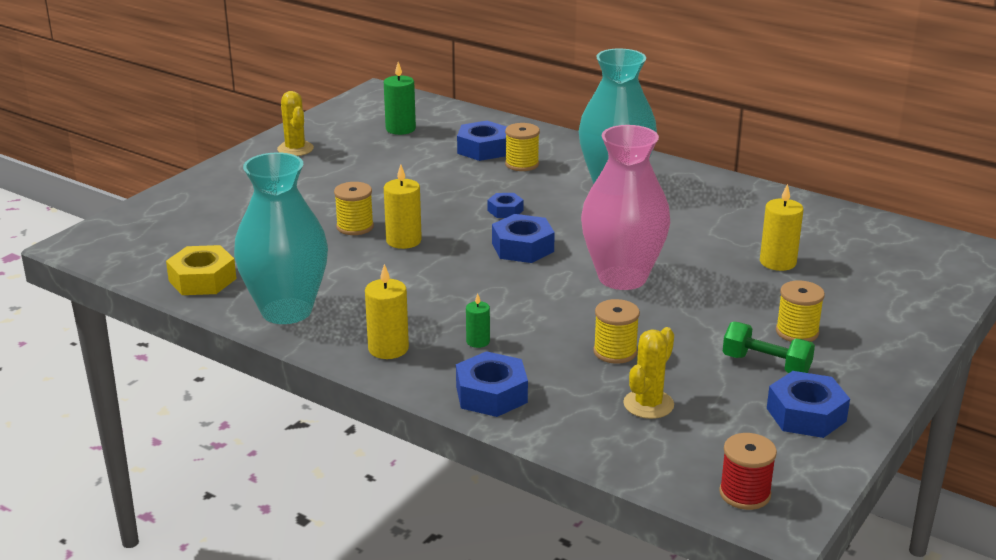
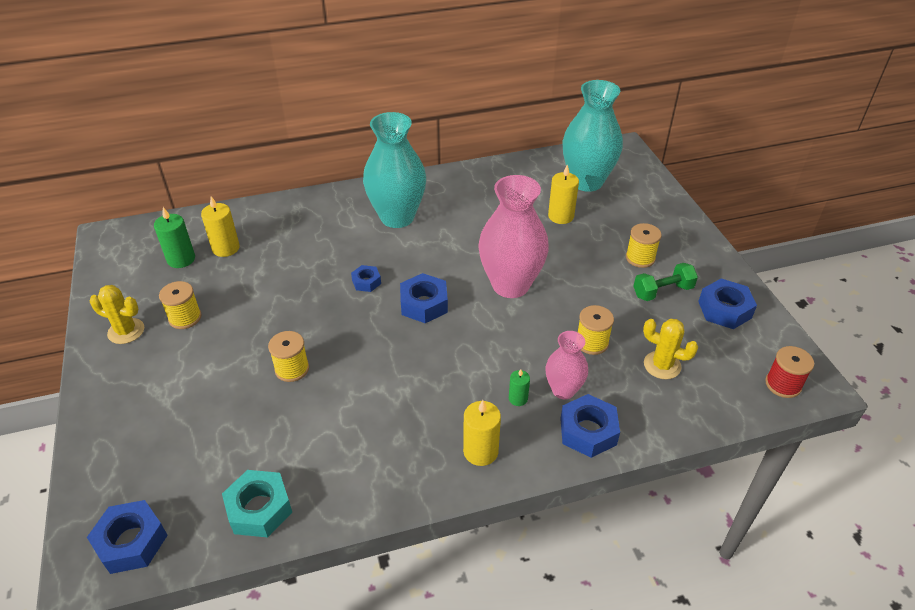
camera: 50 degrees left, 15 degrees up
yellow nut [166,245,237,295] -> turquoise nut [222,470,292,538]
turquoise vase [234,152,328,324] -> turquoise vase moved to [563,80,623,192]
yellow candle [384,164,422,249] -> yellow candle moved to [201,196,240,257]
blue nut [457,121,507,161] -> blue nut moved to [87,500,168,574]
yellow spool [505,123,540,171] -> yellow spool moved to [159,281,201,329]
yellow cactus [623,327,674,419] -> yellow cactus turned 45 degrees counterclockwise [643,319,698,379]
none -> pink vase [546,331,588,399]

